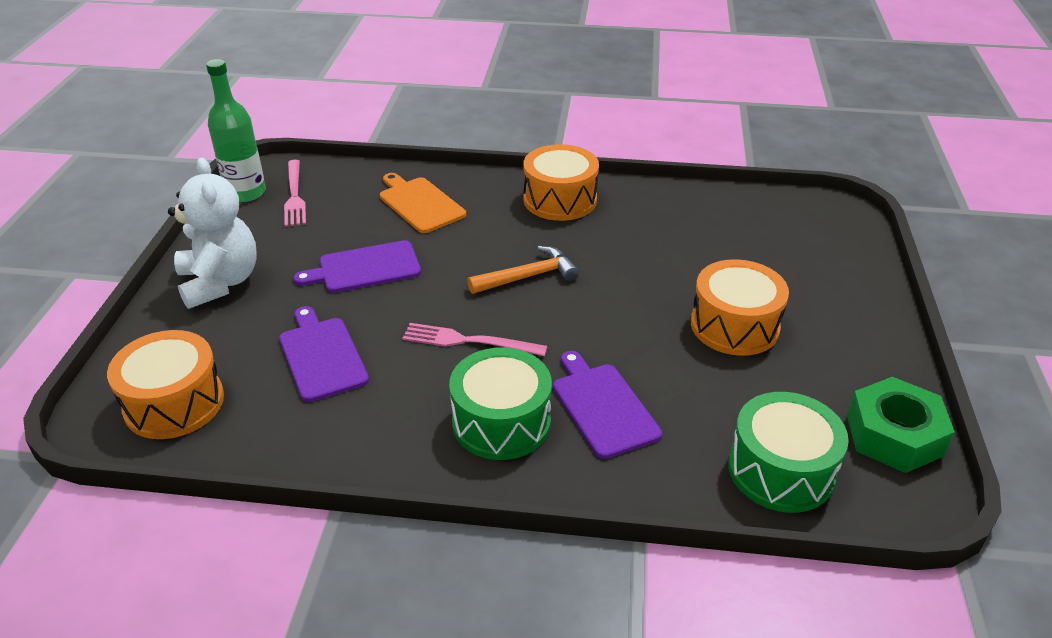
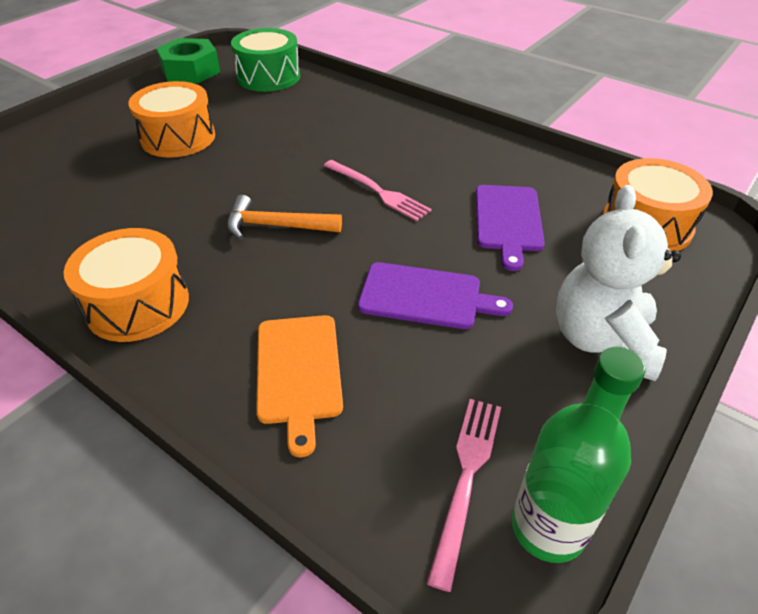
camera: 150 degrees left, 5 degrees up
green drum [449,347,552,460] -> none
purple cutting board [553,351,662,459] -> none

